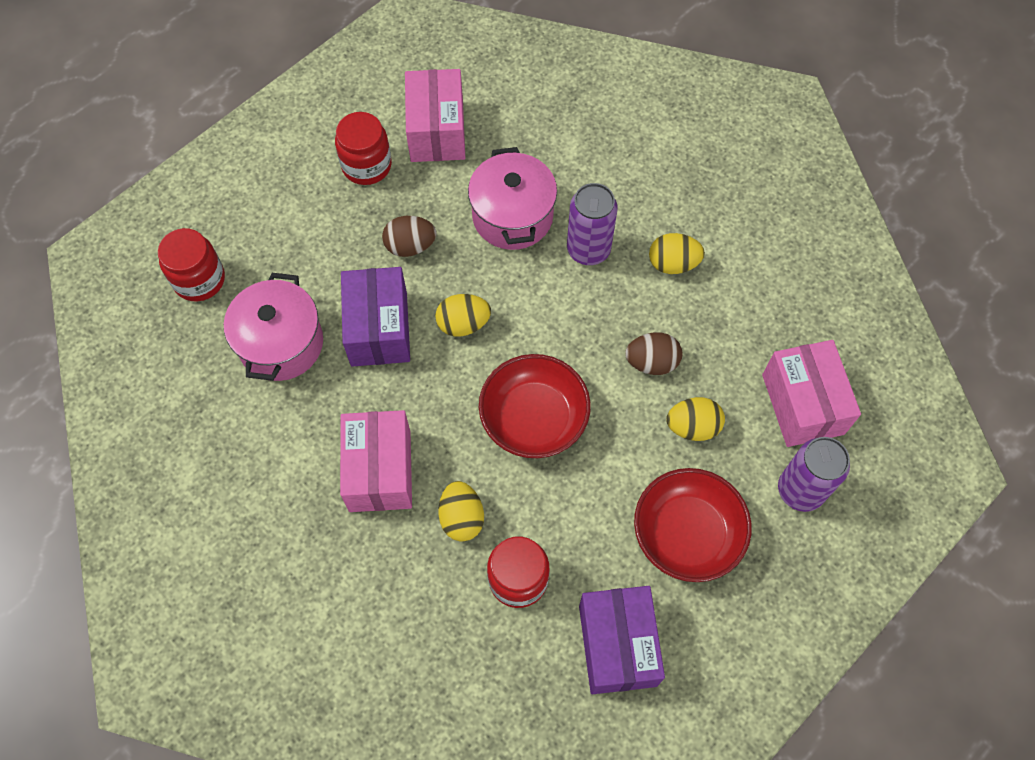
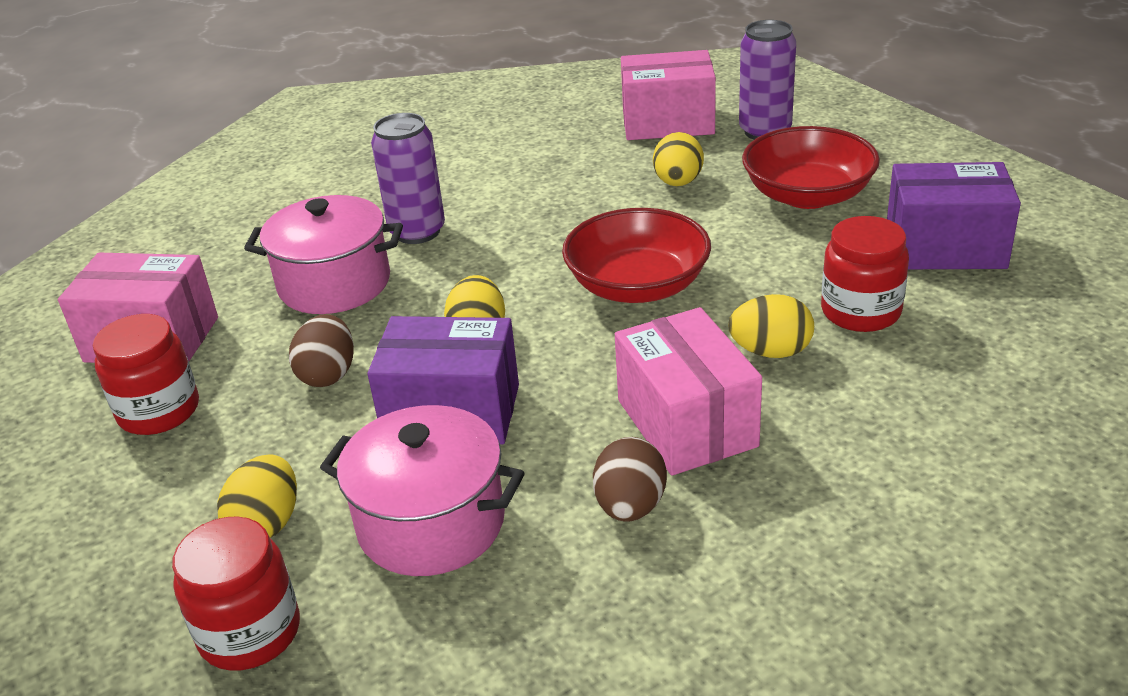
camera: 75 degrees left, 30 degrees down
pink box [340,410,412,512] -> pink box turned 60 degrees clockwise [615,307,762,475]
brown egg [625,332,682,375] -> brown egg moved to [593,437,667,522]
yellow egg [649,233,705,274] -> yellow egg moved to [217,455,297,538]

